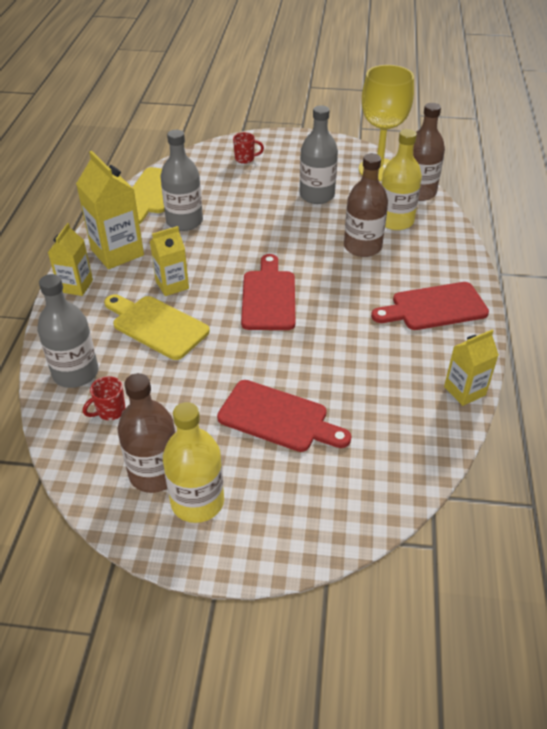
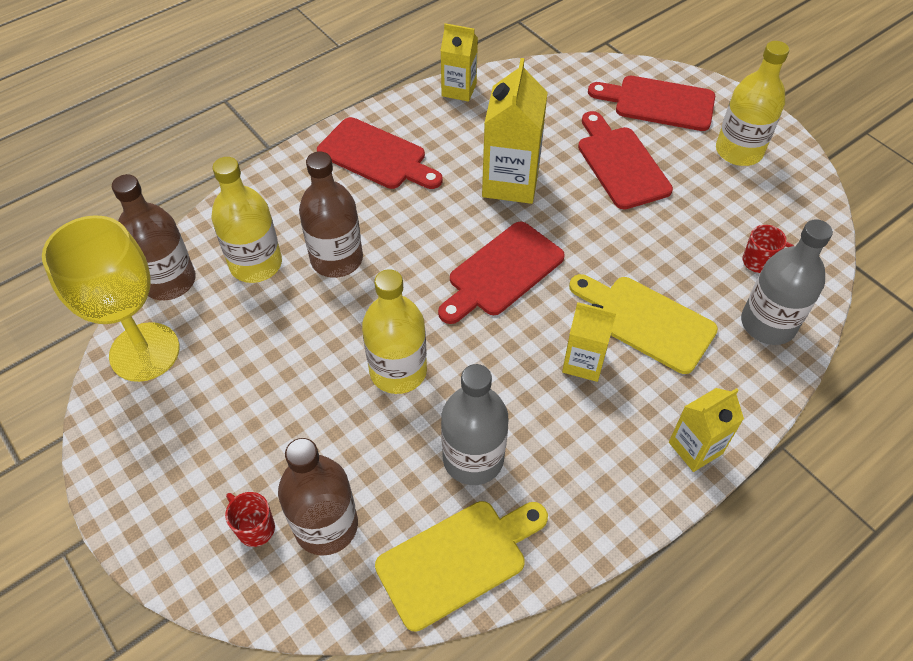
camera: 135 degrees left, 10 degrees up
yellow carton [76,151,144,269] -> yellow carton moved to [482,58,548,204]
yellow cutting board [104,294,210,360] -> yellow cutting board turned 135 degrees clockwise [569,274,718,374]
brown bottle [118,373,176,493] -> brown bottle moved to [278,438,358,556]
grey bottle [299,105,338,204] -> none
none -> yellow bottle [362,269,427,394]
none -> red cutting board [588,76,715,131]

